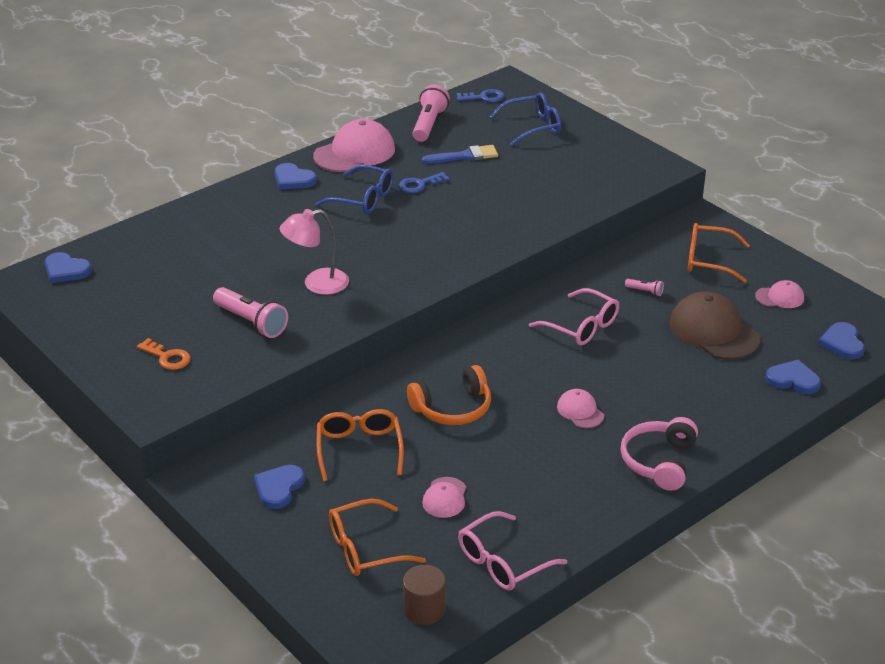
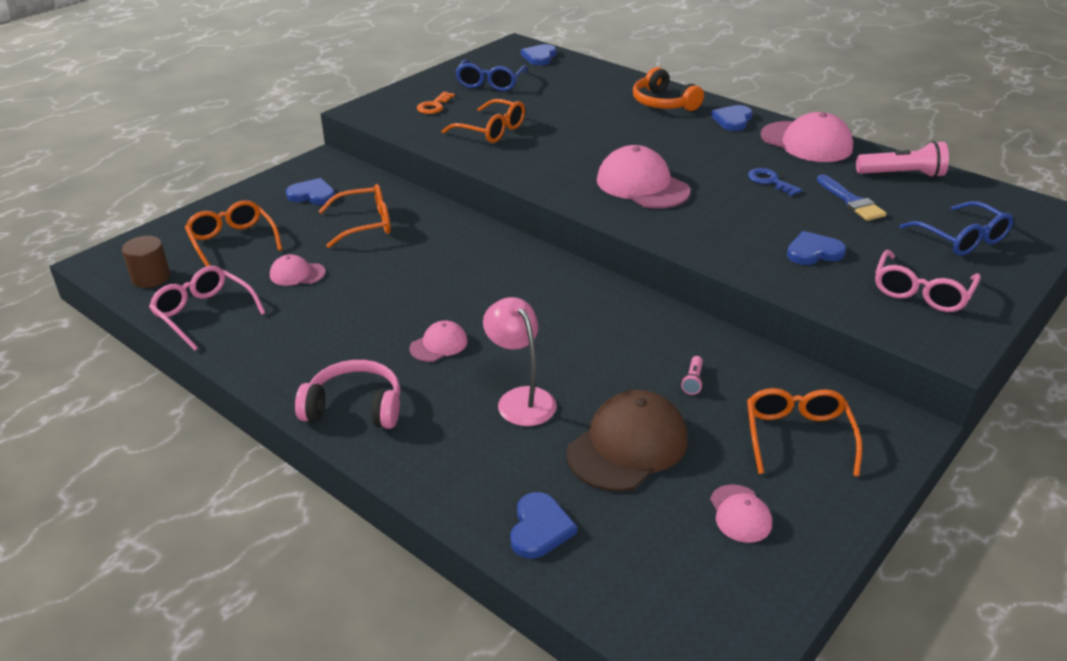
camera: 80 degrees right, 0 degrees up
pink flashlight [213,287,288,338] -> orange glasses [442,99,525,143]
pink lamp [280,209,349,295] -> pink lamp moved to [483,297,557,426]
blue glasses [315,165,394,214] -> blue glasses moved to [455,60,528,91]
orange headphones [407,365,491,425] -> orange headphones moved to [633,67,704,111]
blue key [456,89,504,102] -> none
pink glasses [529,288,619,345] -> pink glasses moved to [875,250,981,312]
blue heart [818,322,865,360] -> blue heart moved to [787,231,846,265]
none -> pink cap [597,145,690,208]

